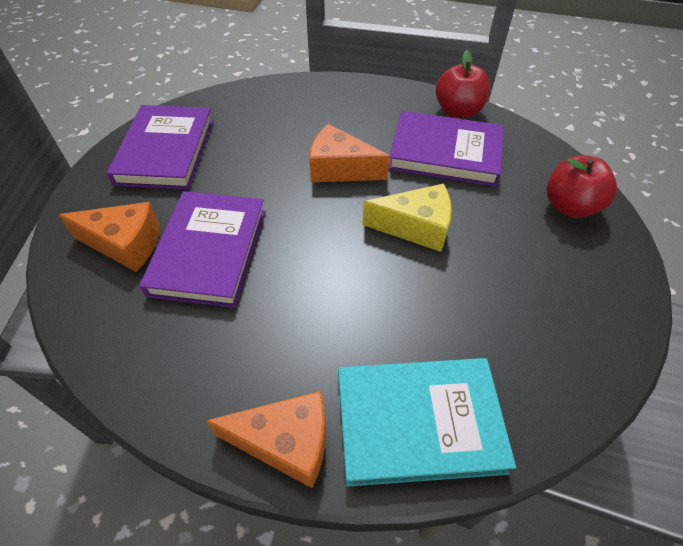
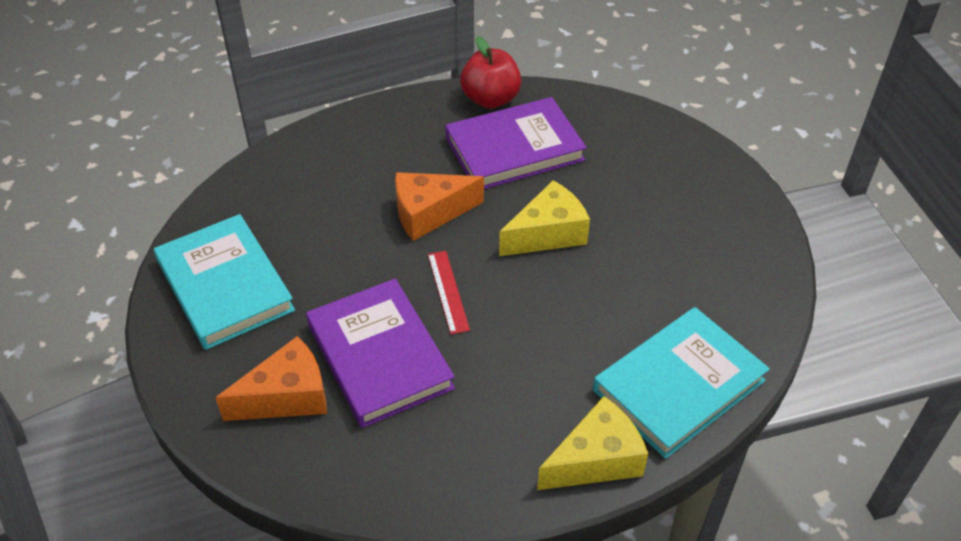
camera: 35 degrees left, 5 degrees down
purple book [107,105,214,189] -> turquoise book [154,214,295,350]
orange cheese [206,391,326,488] -> yellow cheese [537,396,648,490]
red apple [547,155,617,218] -> none
none -> red ruler [428,251,470,335]

